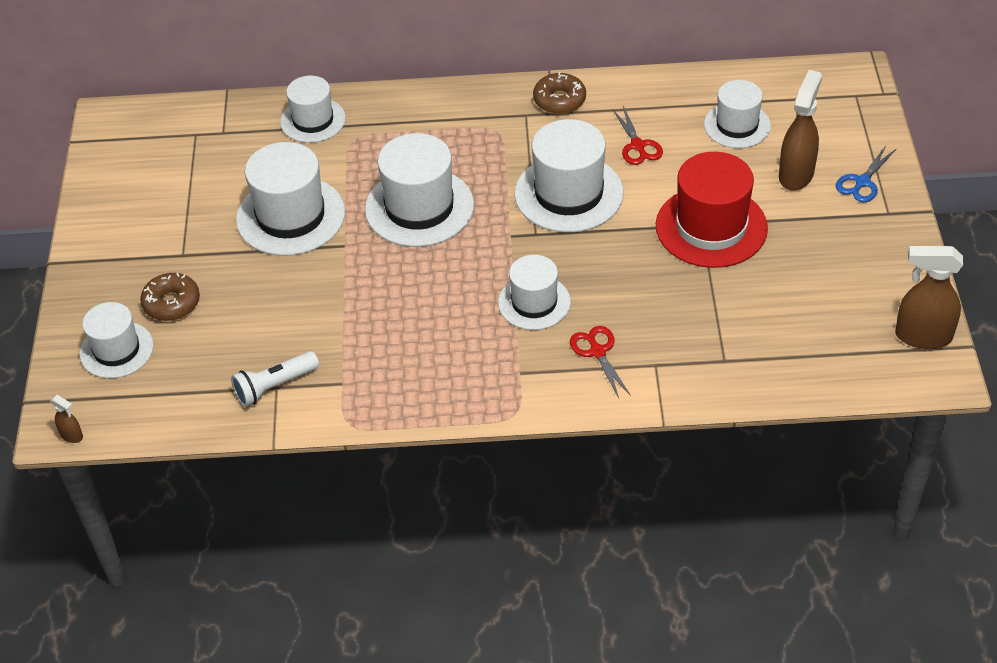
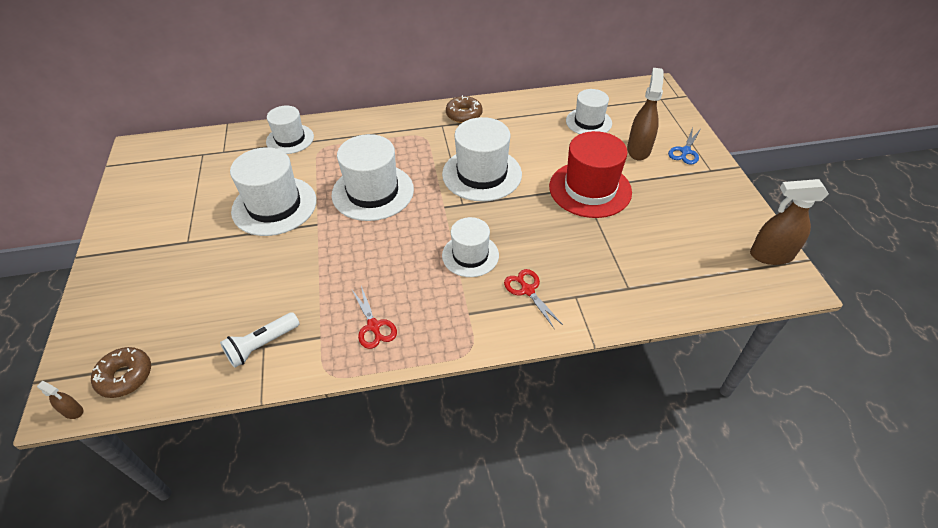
camera: 10 degrees left, 0 degrees up
white hat [80,302,154,378] -> none
brown donut [140,273,200,321] -> brown donut moved to [91,347,151,398]
red scissors [612,106,663,165] -> red scissors moved to [352,286,397,349]

